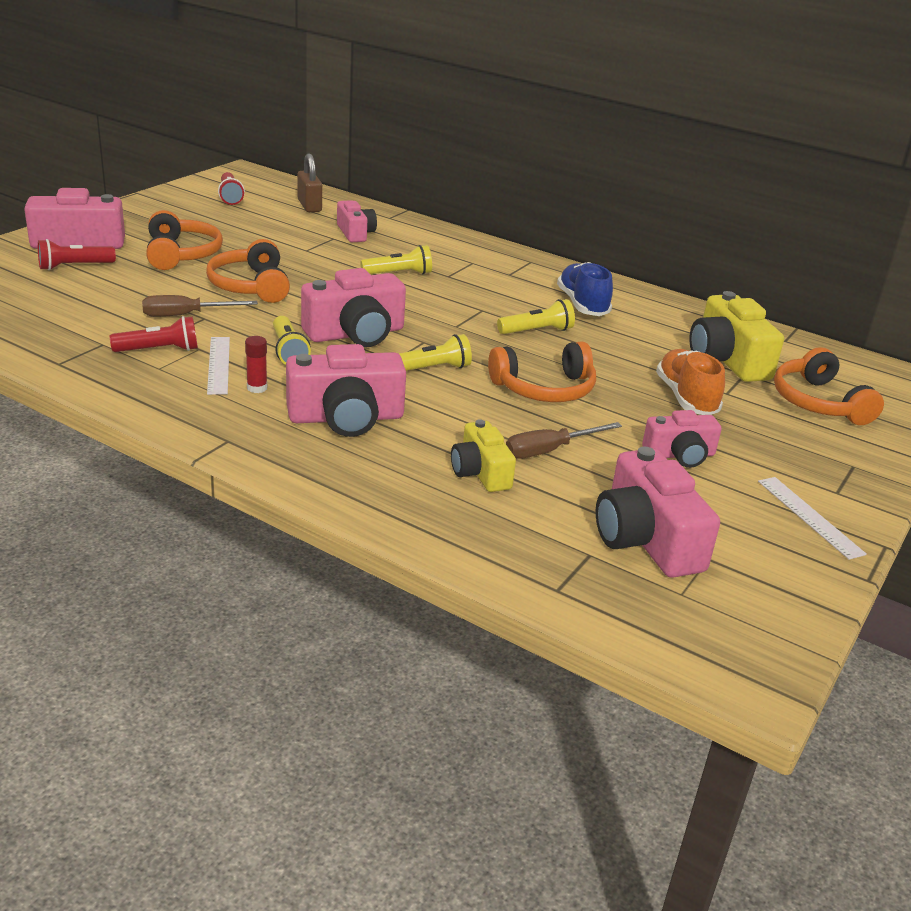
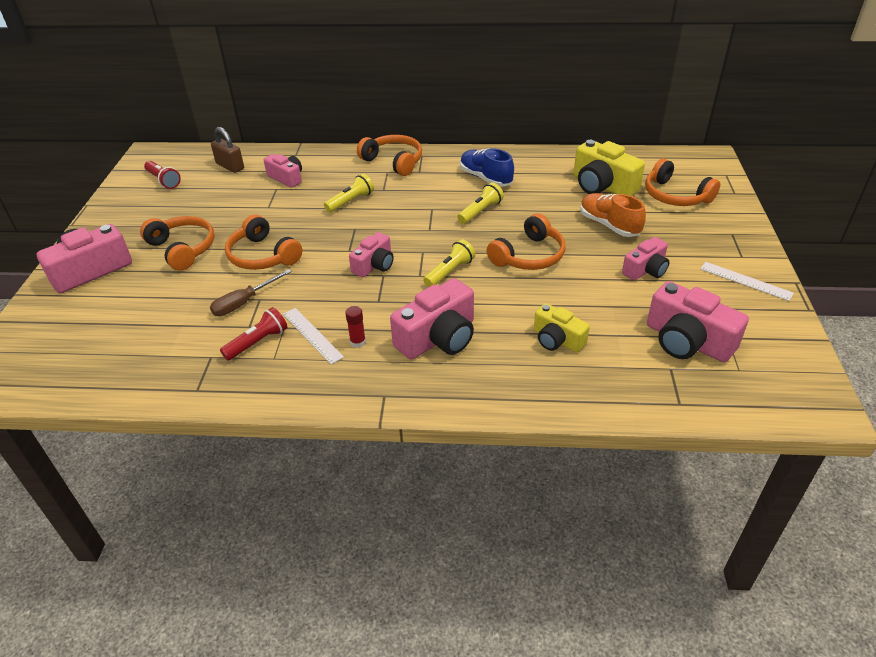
camera: 25 degrees left, 10 degrees up
red flashlight [38,239,116,270] -> none
yellow flashlight [273,316,311,365] -> none
pink camera [301,268,406,347] -> pink camera [349,232,394,277], size x0.62
brown screwdriver [506,422,622,459] -> none
none -> orange headphones [357,135,422,176]

